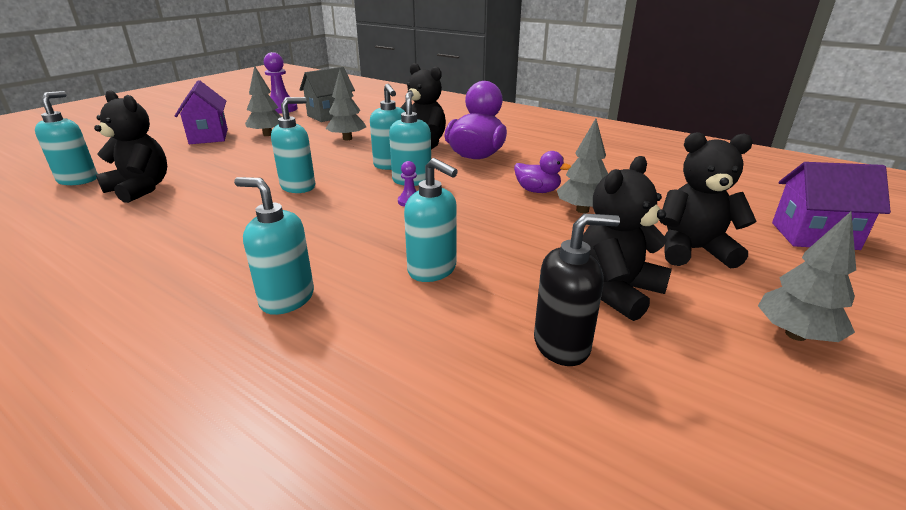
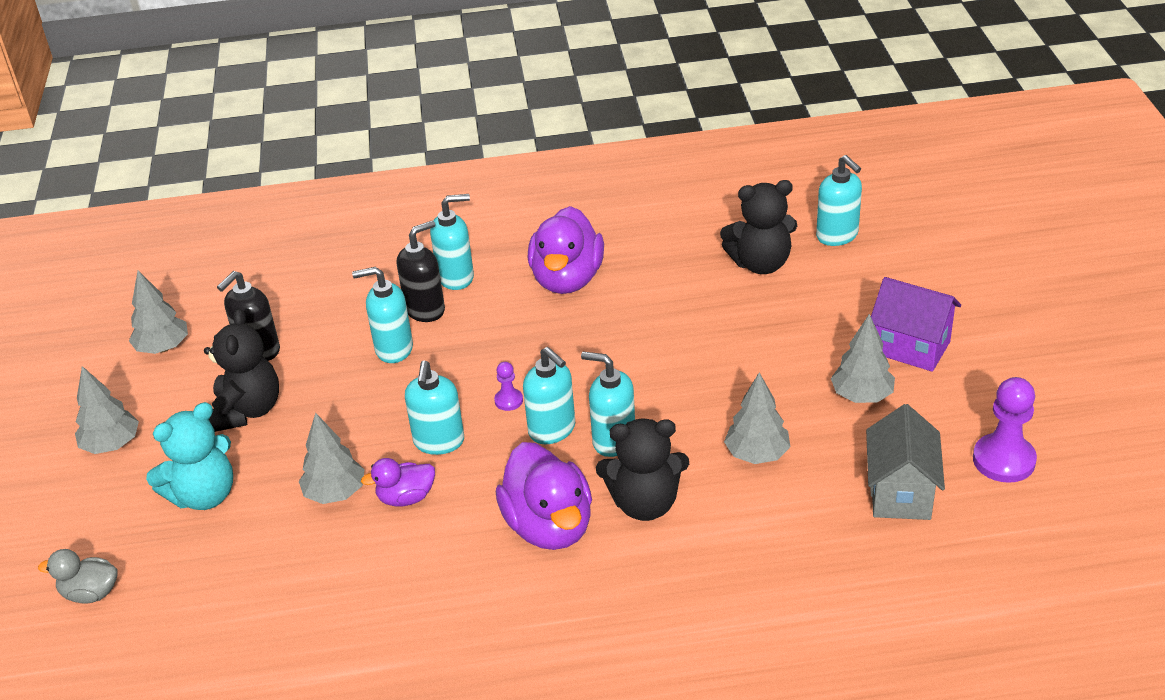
camera: 140 degrees right, 10 degrees up
turquoise soap dispenser [271,97,315,193] -> turquoise soap dispenser moved to [405,361,464,455]
black teddy bear [659,132,757,268] -> turquoise teddy bear [146,402,233,510]
purple house [772,162,891,250] -> grey duck [38,549,118,604]
none -> grey tree [129,271,188,354]
none -> black soap dispenser [397,220,445,322]
none -> purple duck [528,206,604,294]

